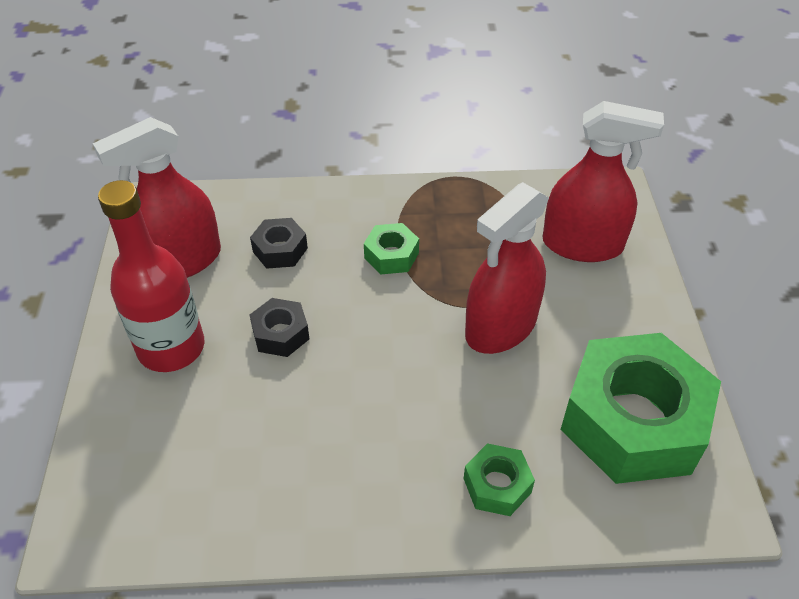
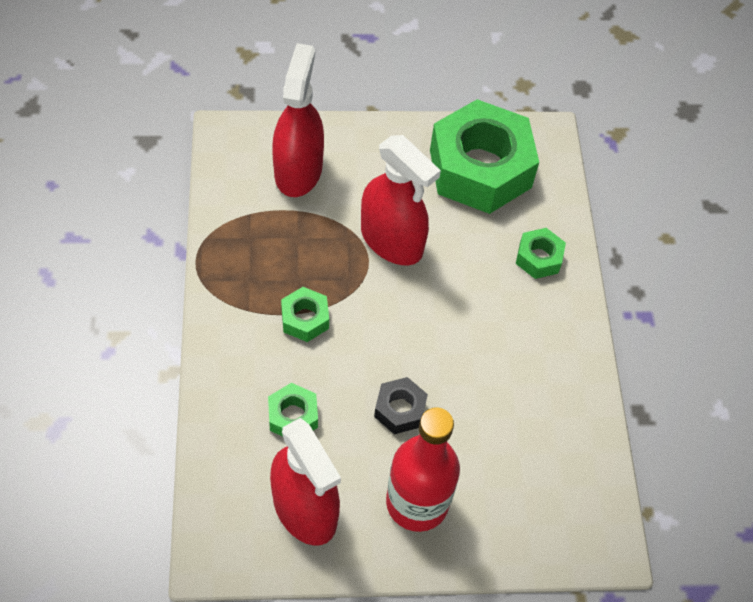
camera: 95 degrees left, 10 degrees up
black nut [250,218,308,269] -> green nut [268,383,318,437]

